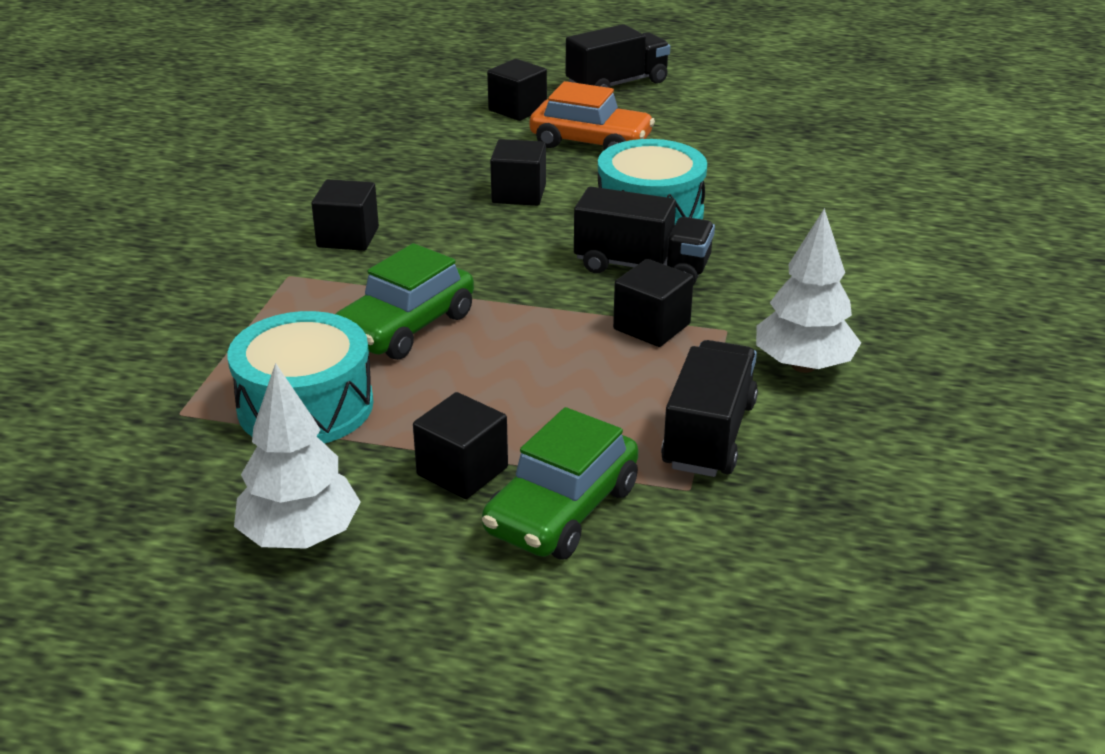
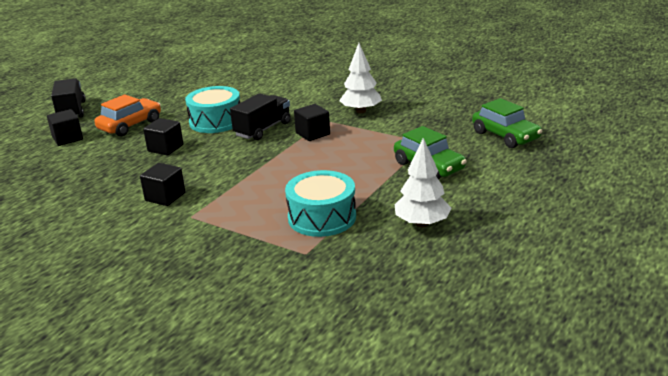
camera: 70 degrees left, 5 degrees down
green car [336,243,474,360] -> green car moved to [472,98,542,148]
black cube [413,392,508,499] -> none
black truck [661,340,758,477] -> none

